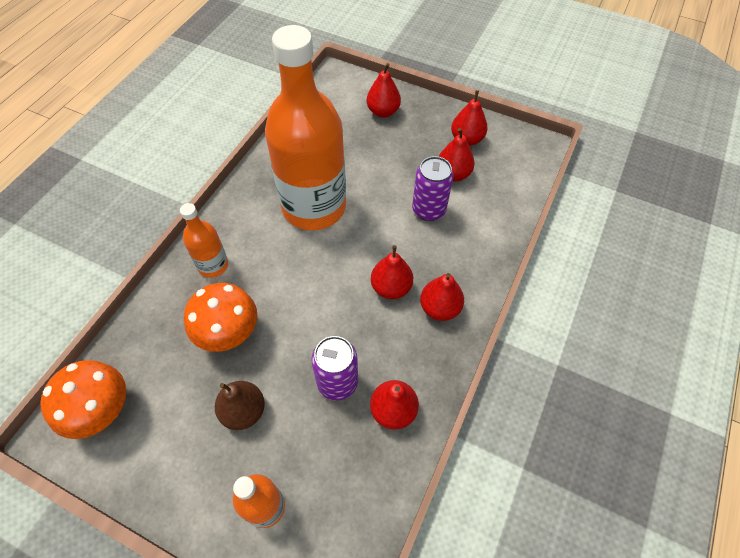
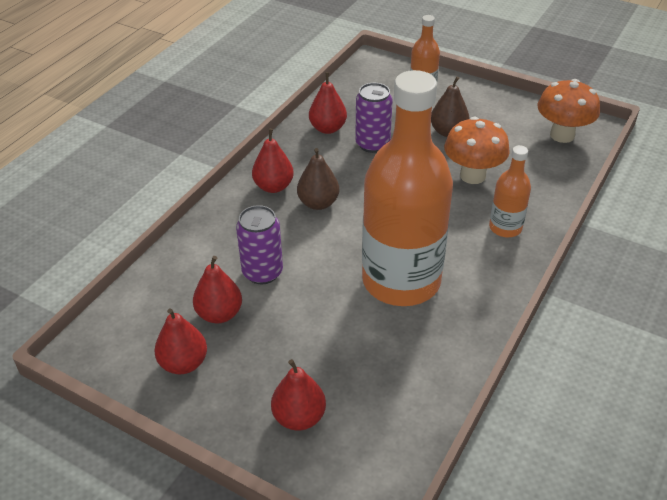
camera: 175 degrees left, 15 degrees down
red pear [371,245,413,299] -> brown pear [297,148,339,210]

